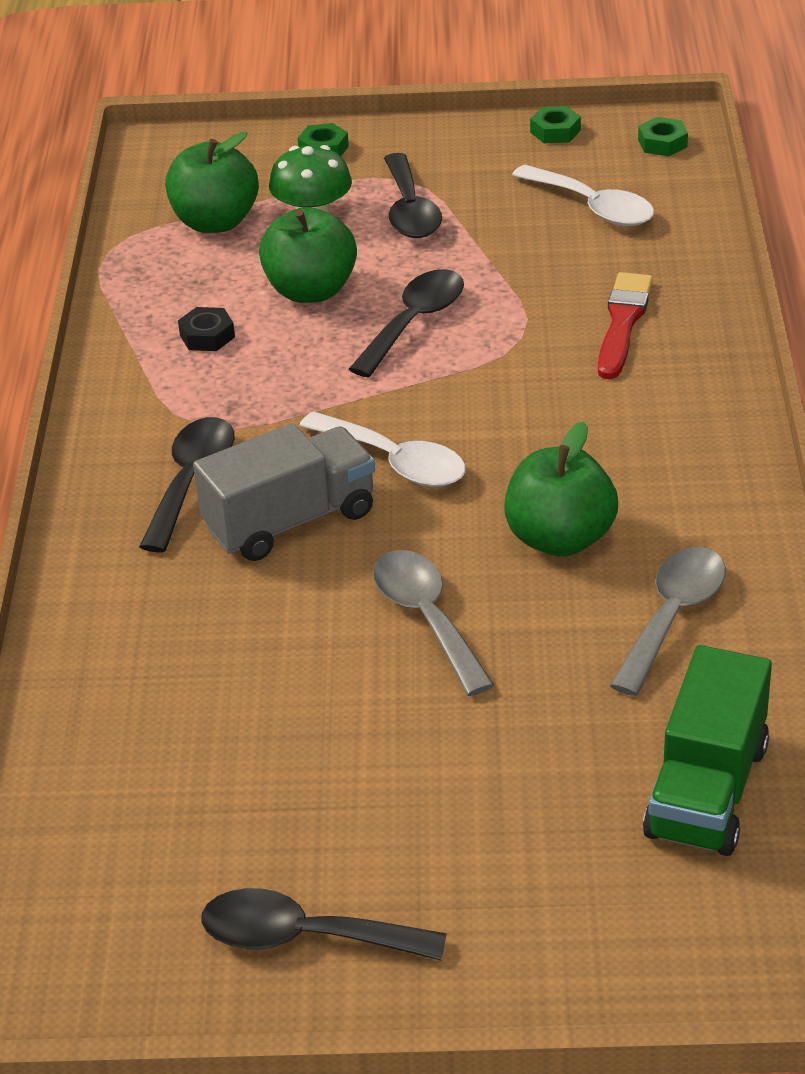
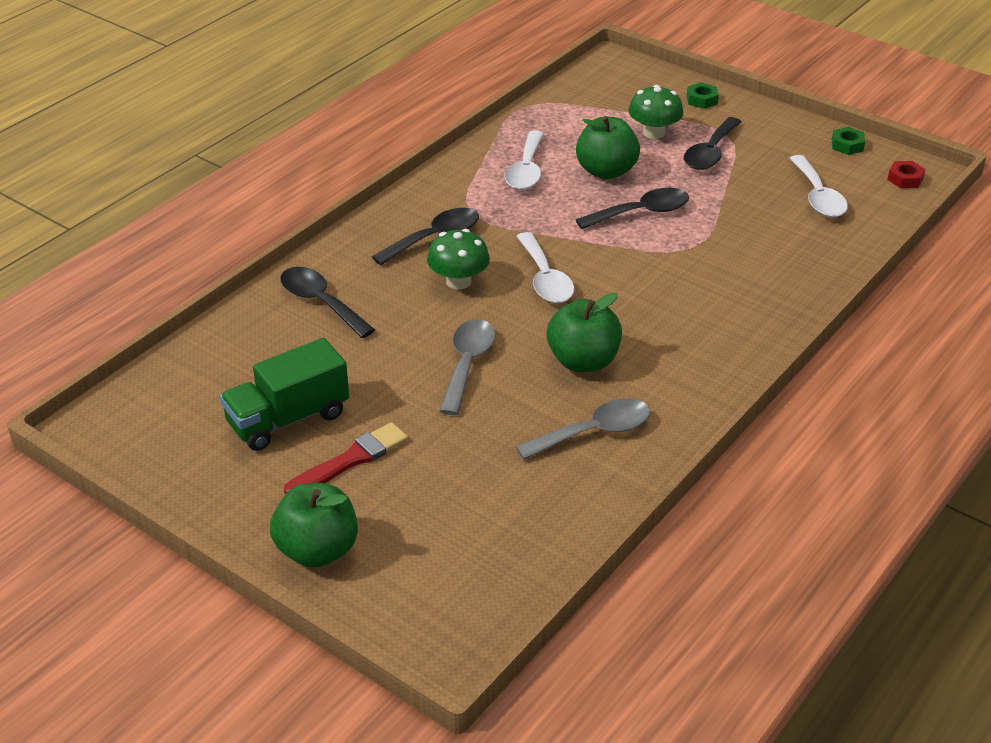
camera: 35 degrees right, 0 degrees up
green apple [165,132,259,233] -> green apple moved to [270,483,358,568]
black nut [178,307,235,351] -> white spoon [505,130,544,190]
grey truck [193,423,375,561] -> green mushroom [427,229,490,290]
black spoon [201,888,447,961] -> black spoon moved to [281,267,375,338]
red brush [598,272,653,379] -> red brush moved to [284,422,408,494]
green nut [638,117,688,156] -> red nut [887,161,926,188]
green truck [643,645,772,856] -> green truck moved to [220,338,349,451]

